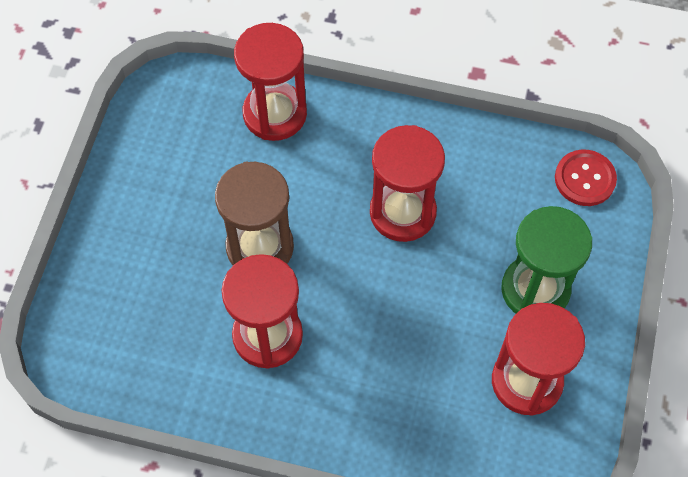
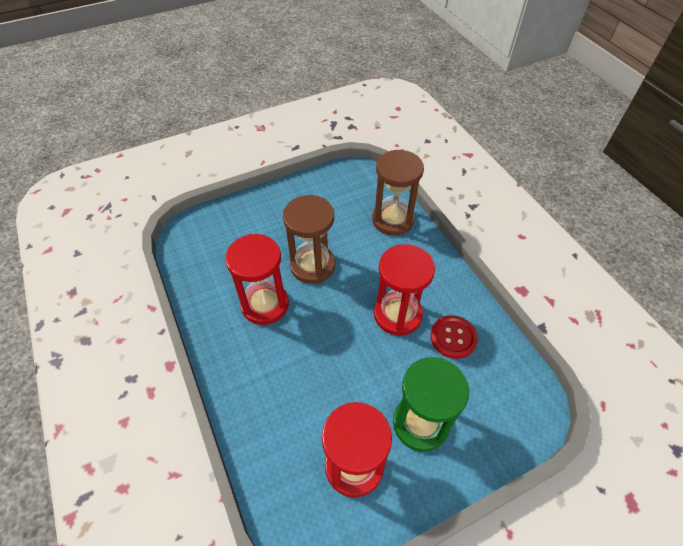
camera: 50 degrees right, 10 degrees down
red hourglass [234,23,307,141] -> brown hourglass [372,149,424,236]
red button [555,150,617,206] -> red button moved to [430,315,478,359]

